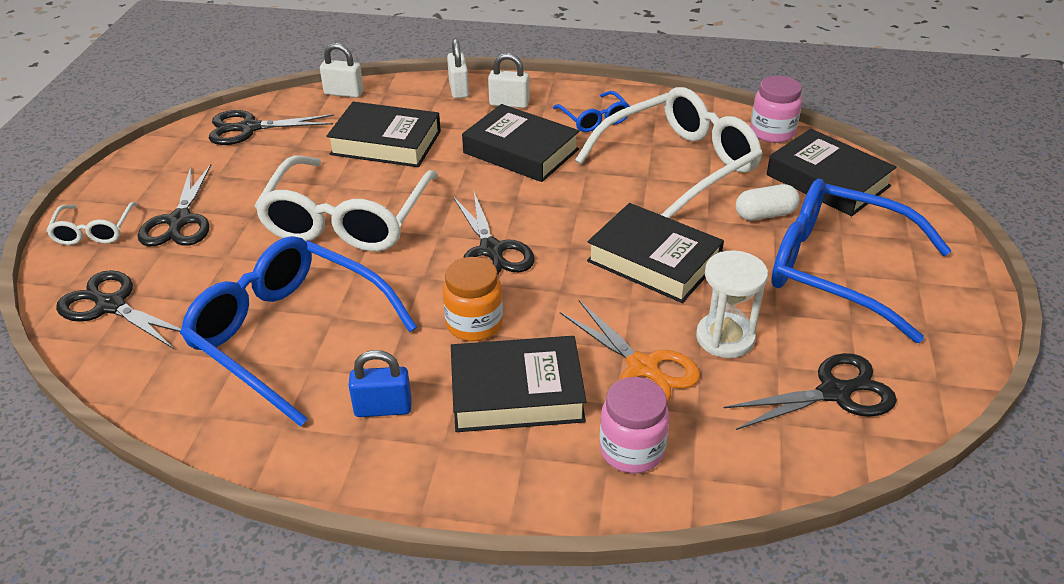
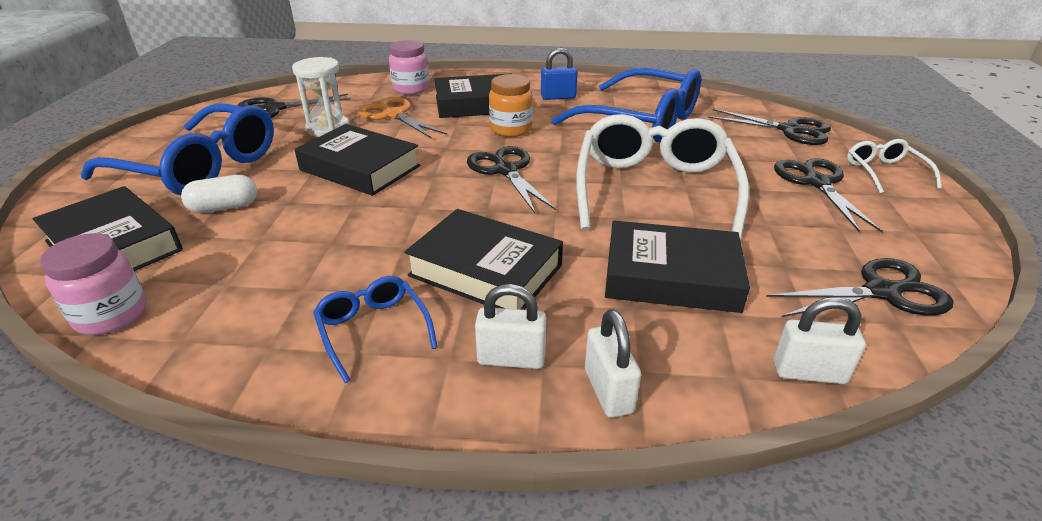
camera: 175 degrees right, 5 degrees down
white glasses [575,87,763,218] -> none

